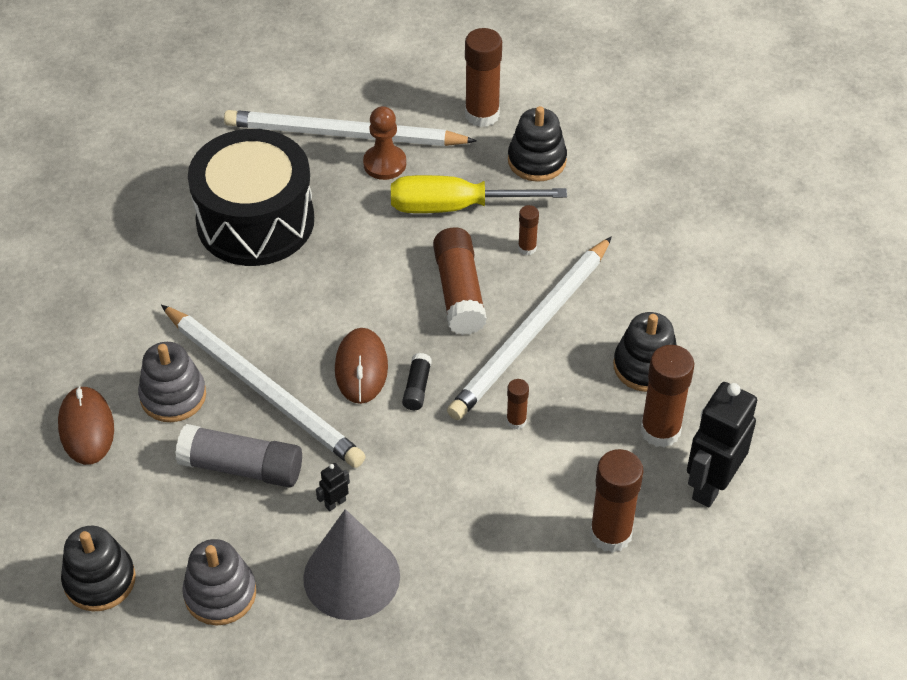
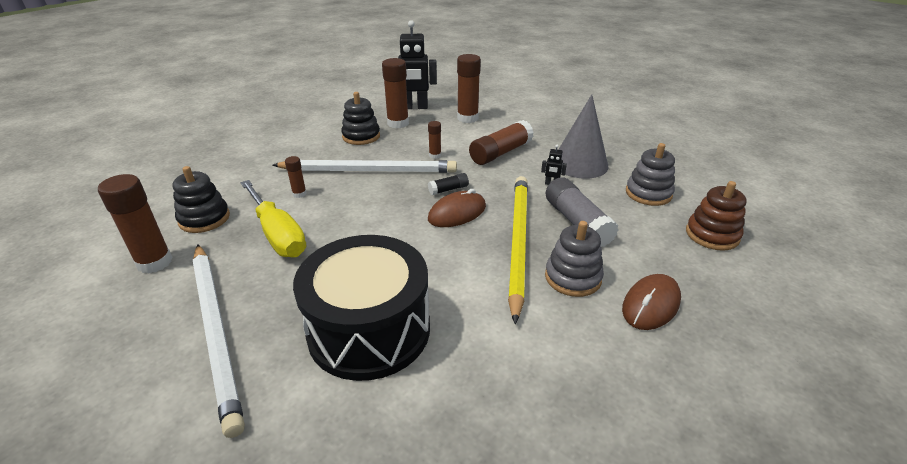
camera: 125 degrees left, 15 degrees down
black stacking toy [61,526,136,611] -> brown stacking toy [686,181,746,251]
white pencil [161,305,366,468] -> yellow pencil [508,176,528,324]
brown pawn [363,106,406,180] -> none
brown glue stick [433,227,487,335] -> brown glue stick moved to [469,120,534,165]

